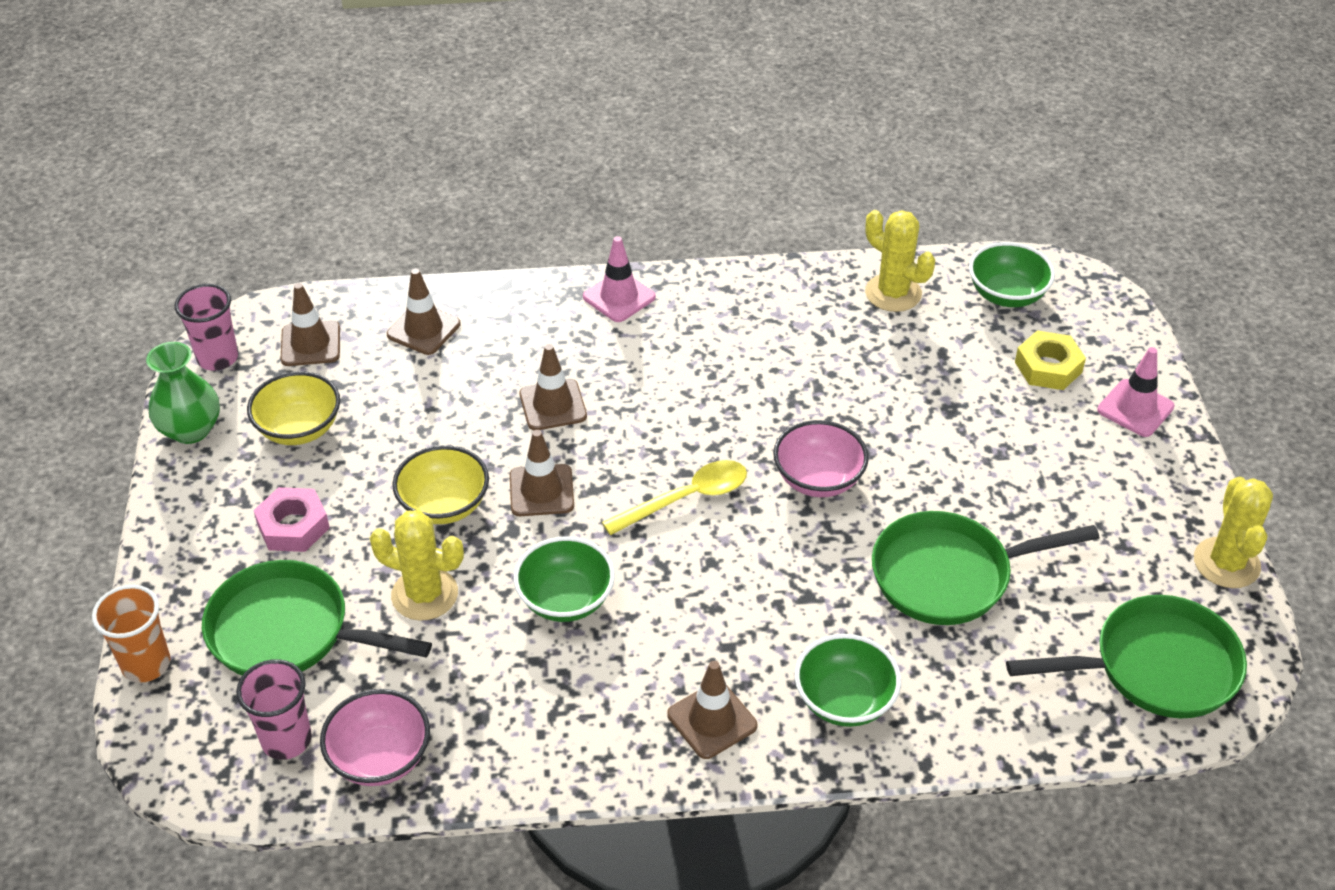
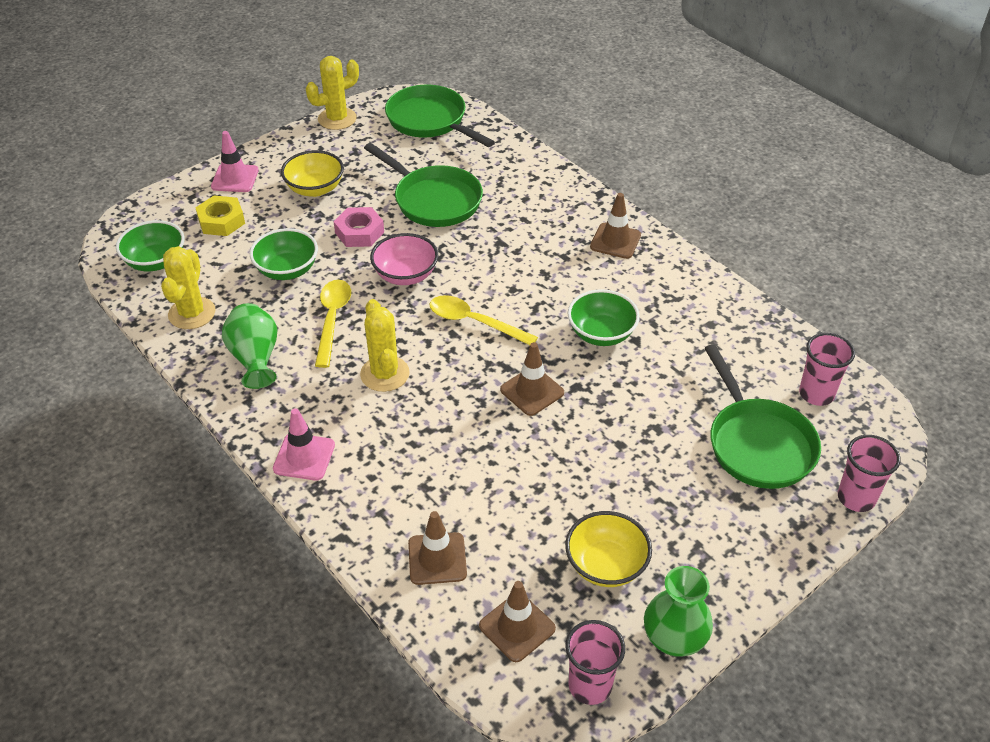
camera: 125 degrees left, 0 degrees up
orange cup [92,585,170,683] -> pink cup [838,435,901,512]
pink nut [253,487,330,552] -> pink nut moved to [334,207,384,247]
pink bowl [320,689,430,786] -> none
yellow cactus [370,510,464,621] -> yellow cactus moved to [360,299,410,392]
yellow bowl [392,445,489,524] -> yellow bowl moved to [281,150,344,197]
brown traffic cone [519,344,587,430] -> none
green bowl [795,634,901,727] -> green bowl moved to [250,228,318,280]
none -> green vase [222,303,277,389]
none -> yellow spoon [315,280,351,368]

